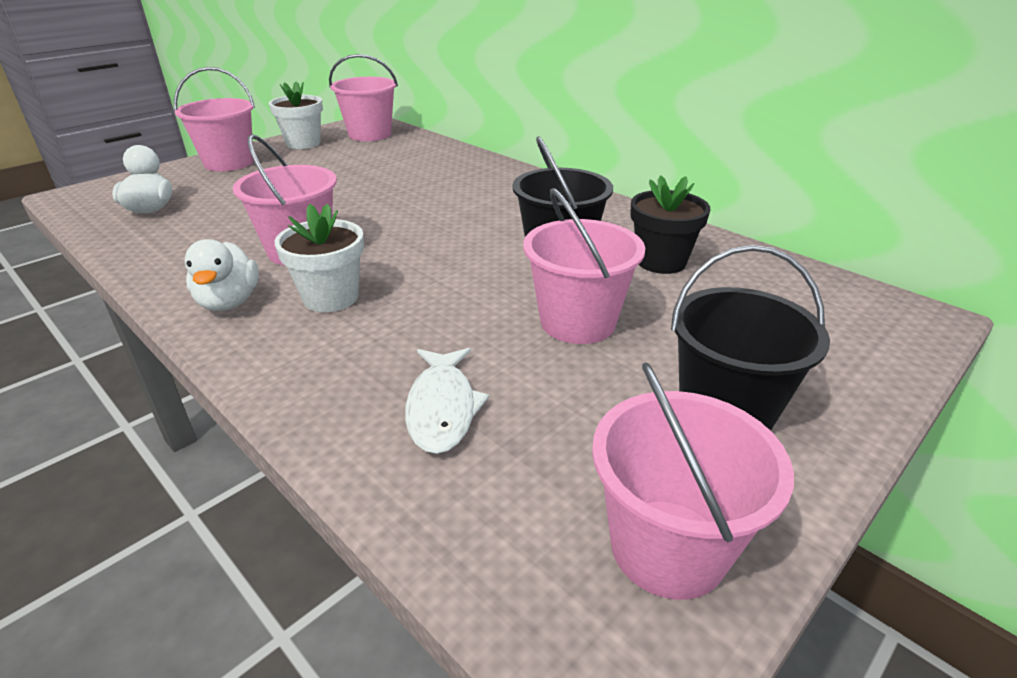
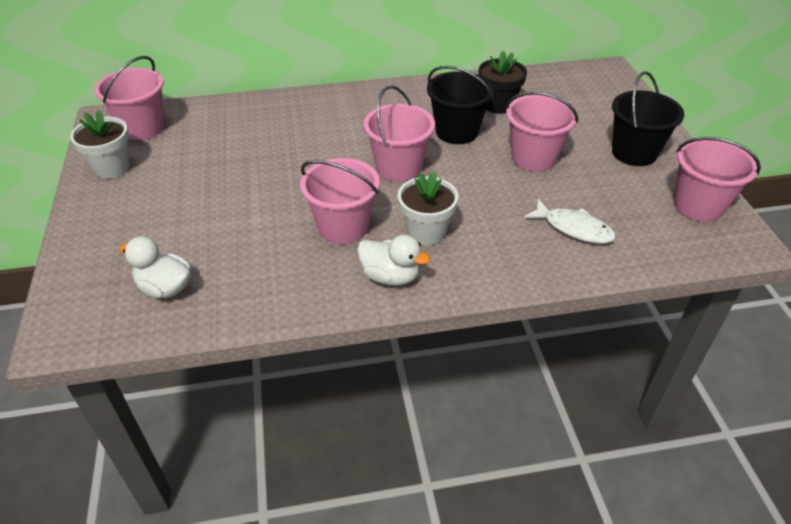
camera: 55 degrees left, 10 degrees up
pink bucket [174,67,255,171] -> pink bucket moved to [364,85,435,182]

